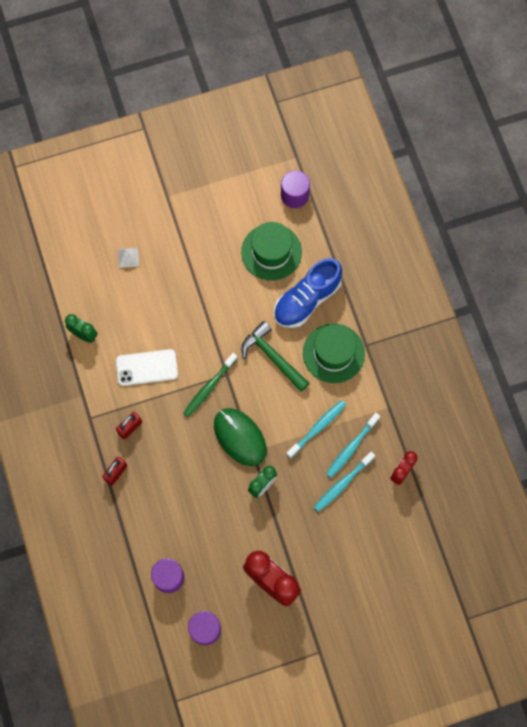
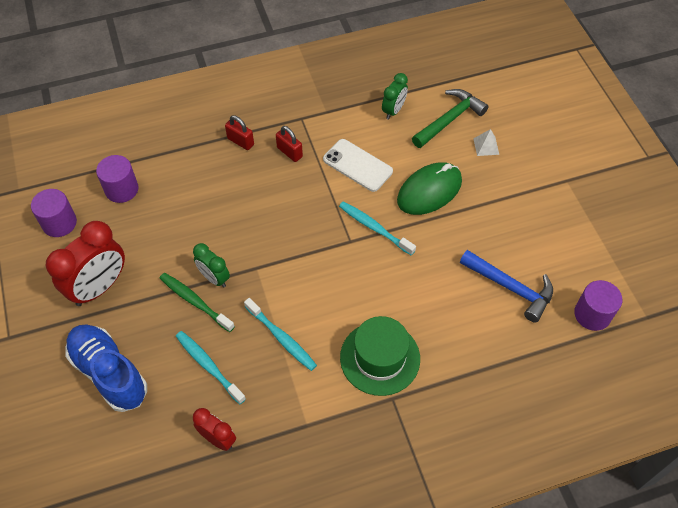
camera: 90 degrees right, 15 degrees down
white phone [116,349,178,386] -> white phone turned 45 degrees counterclockwise [323,139,393,192]
green toothbrush [183,353,238,417] -> green toothbrush moved to [160,273,235,332]
green mouse [214,408,266,466] -> green mouse moved to [397,162,462,215]
green hat [241,222,302,281] -> blue hammer [460,250,553,323]
green hammer [241,321,310,392] -> green hammer moved to [412,89,489,148]
blue shoe [274,258,342,328] -> blue shoe moved to [65,324,147,412]
turquoise toothbrush [326,413,380,478] -> turquoise toothbrush moved to [339,202,416,256]

